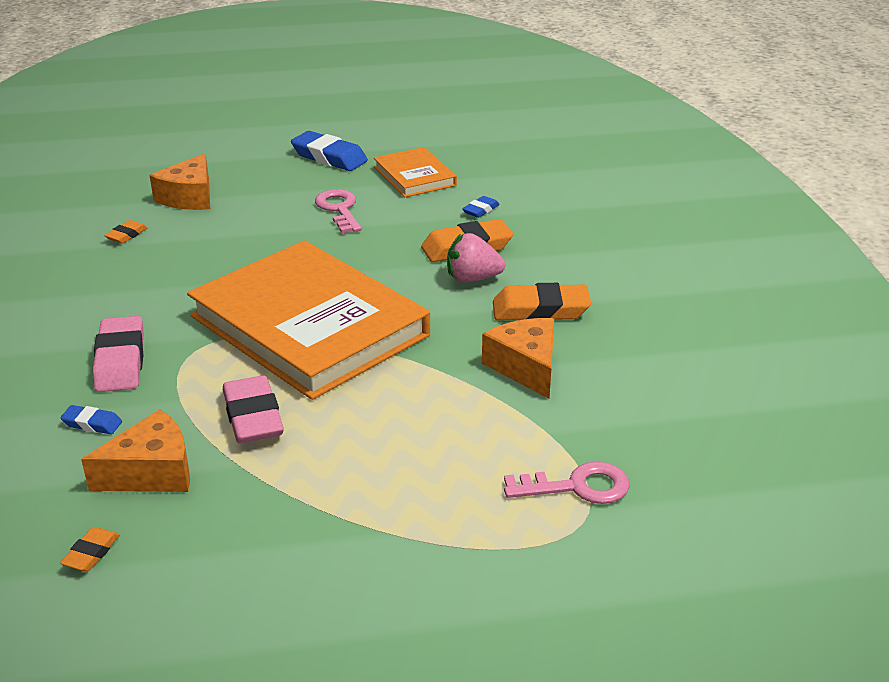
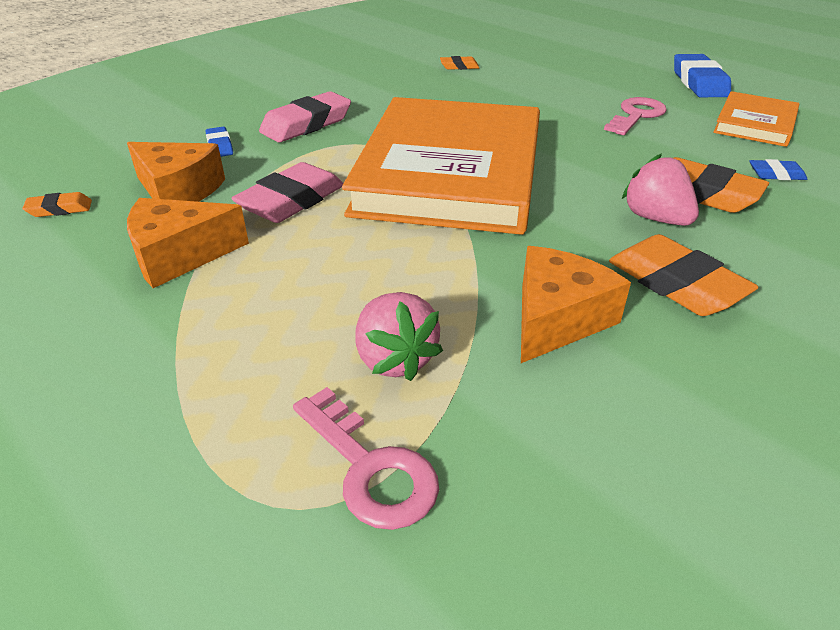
camera: 55 degrees right, 5 degrees up
orange cheese [149,153,210,210] -> orange cheese moved to [127,198,249,288]
none -> pink strawberry [356,292,443,381]

